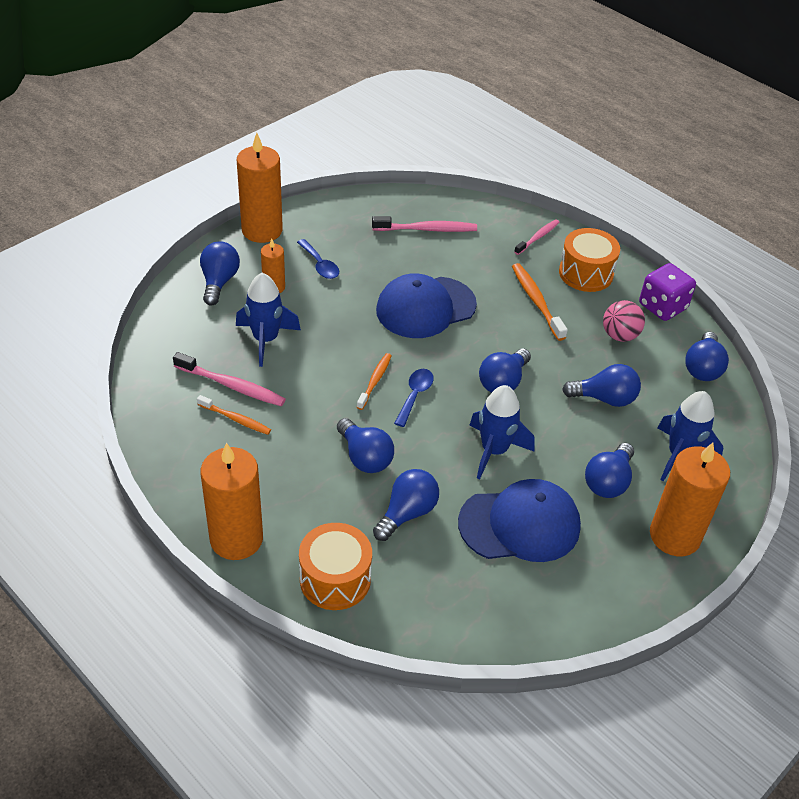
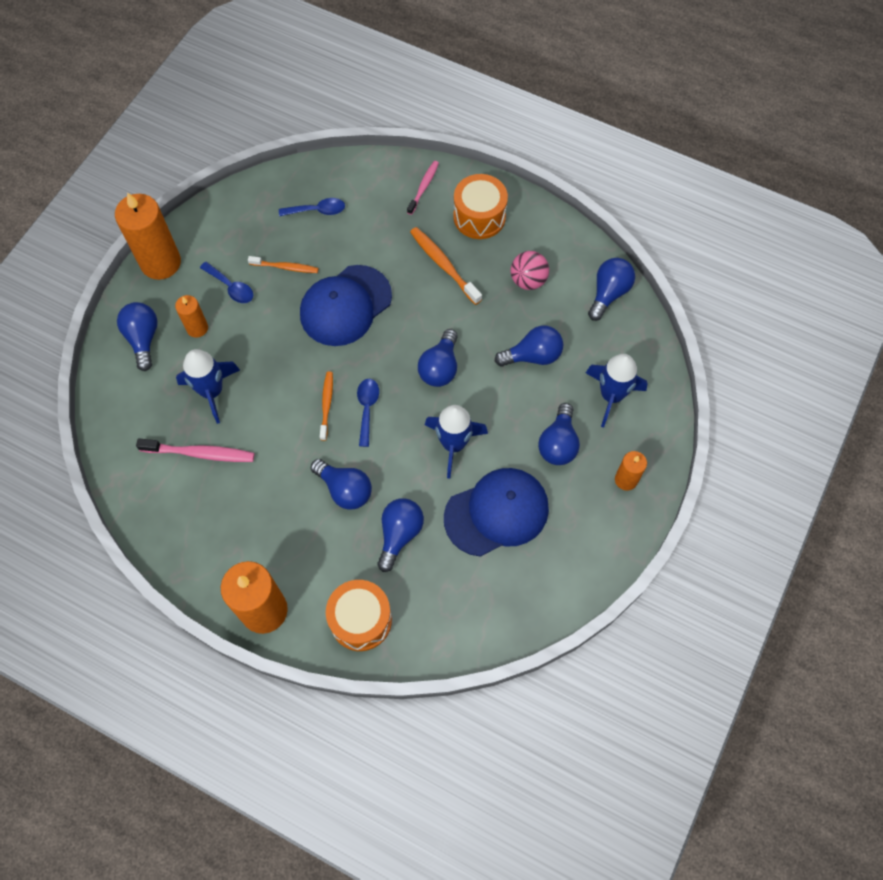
camera: 15 degrees left, 20 degrees up
orange toothbrush [197,395,271,435] -> orange toothbrush moved to [248,256,319,273]
pink toothbrush [372,216,477,232] -> blue spoon [279,198,345,216]
purple dice [639,263,696,321] -> none
orange candle [650,442,730,556] -> orange candle [615,451,647,491], size x0.52
blue light bulb [685,332,729,381] -> blue light bulb turned 150 degrees counterclockwise [588,258,635,321]

